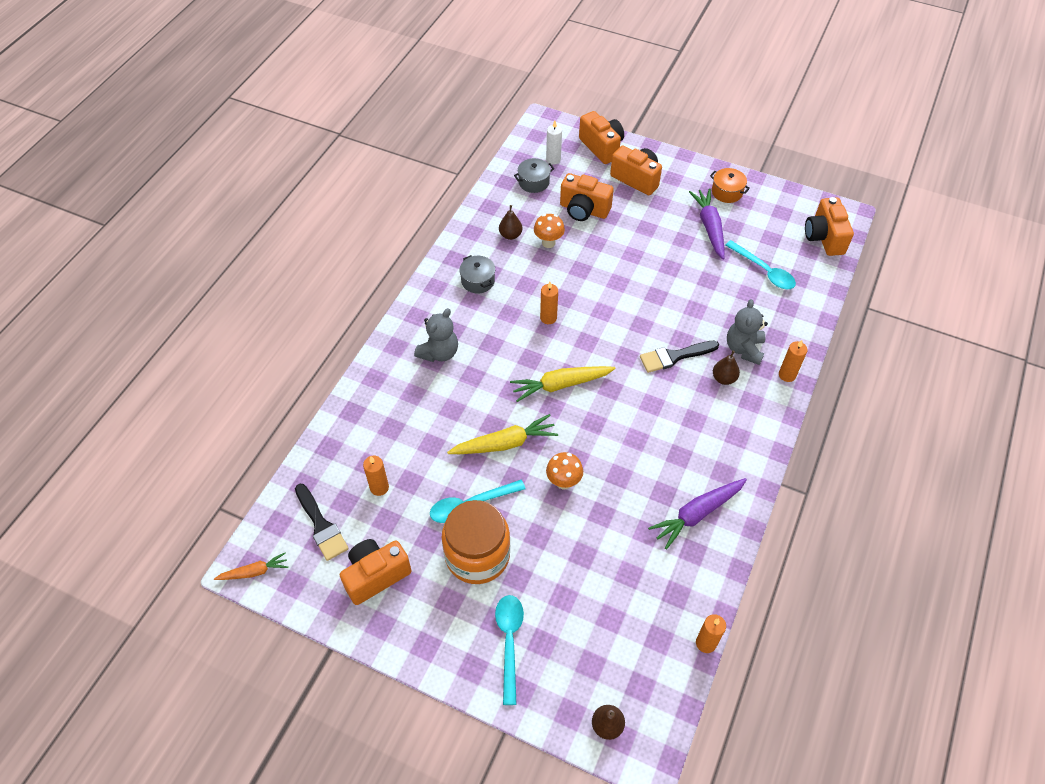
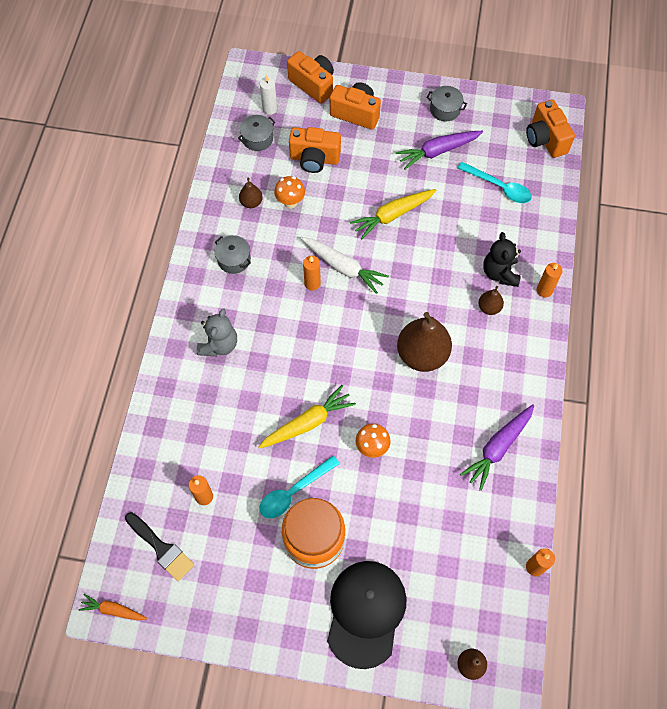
camera: 15 degrees left, 10 degrees up
orange carrot [214,552,288,580] -> orange carrot turned 135 degrees counterclockwise [79,594,147,621]
orange camera [340,539,412,605] -> none
turquoise spoon [495,595,524,705] -> black cap [327,561,407,669]
yellow carrot [510,366,616,402] -> yellow carrot moved to [350,189,437,239]
black brush [640,341,719,373] -> none
purple carrot [689,189,725,260] -> purple carrot turned 90 degrees counterclockwise [396,131,483,170]
orange pot [710,168,750,203] -> grey pot [427,86,467,121]
grey teddy bear [727,299,768,365] -> black teddy bear [483,232,521,287]
none -> white carrot [301,237,389,294]
none -> brown pear [397,312,452,372]

